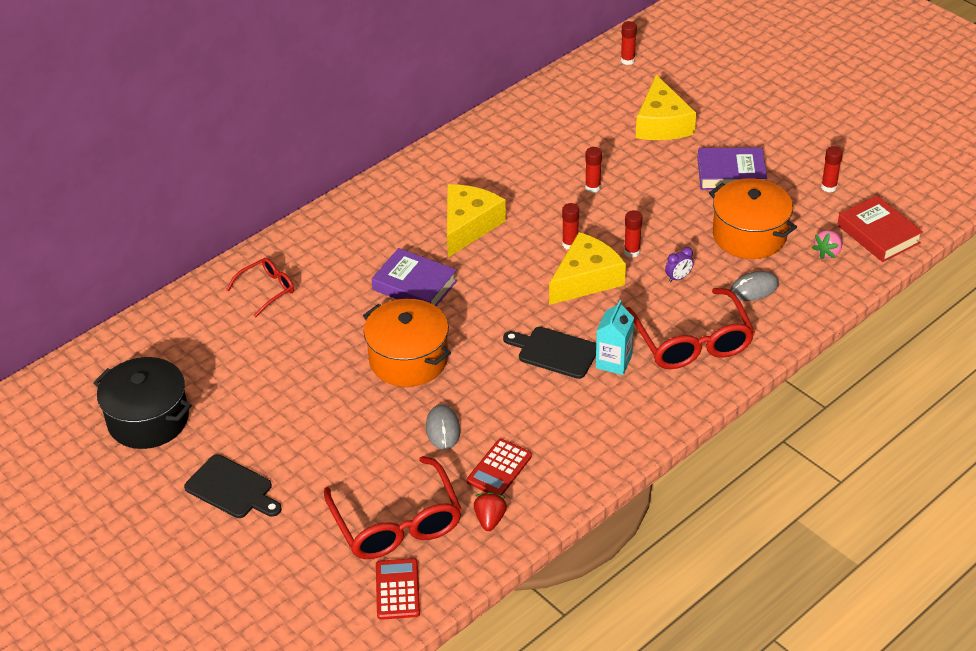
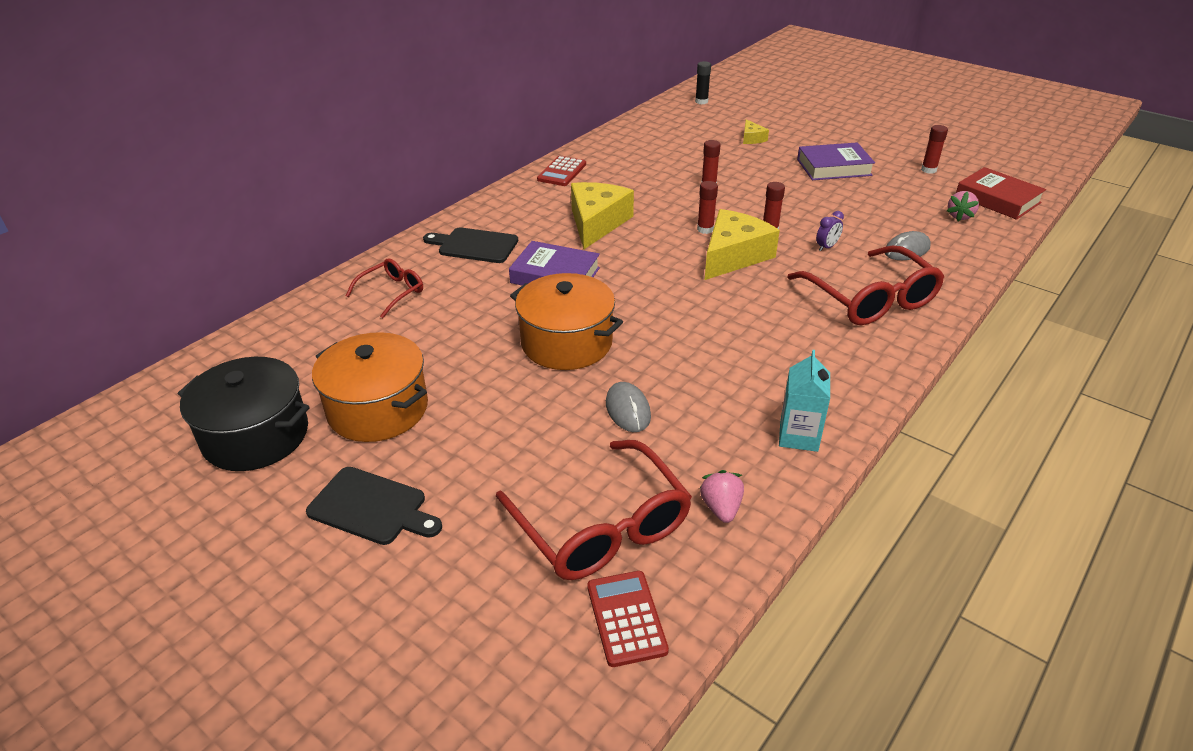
camera: 10 degrees left, 5 degrees down
red calculator [467,439,532,495] -> red calculator moved to [537,156,586,186]
red strawberry [474,492,507,531] -> pink strawberry [699,470,744,523]
black cutting board [503,327,596,379] -> black cutting board moved to [423,227,518,263]
turquoise carton [596,300,634,375] -> turquoise carton moved to [779,350,830,452]
red glue stick [621,21,637,65] -> black glue stick [695,61,711,104]
yellow cheese [636,75,696,140] -> yellow cheese [743,119,769,144], size x0.47
orange pot [709,178,797,259] -> orange pot moved to [312,332,428,442]

